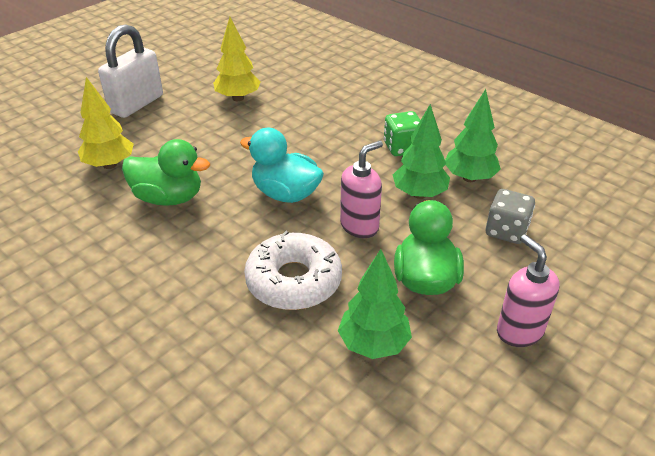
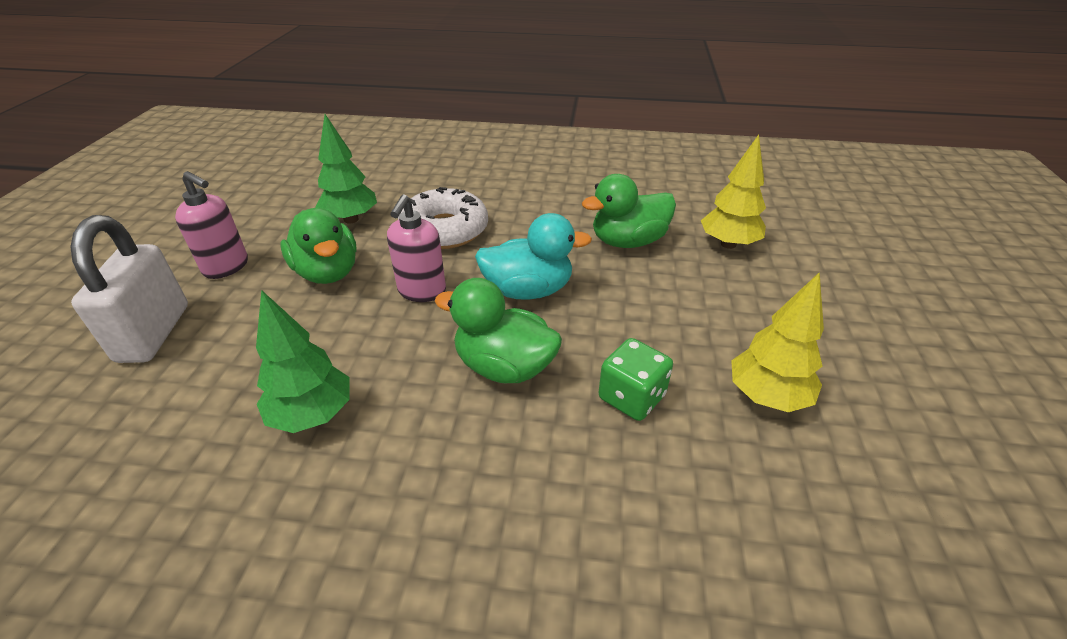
camera: 145 degrees right, 0 degrees up
white padlock [98,24,163,118] -> white padlock moved to [70,215,188,363]
green dice [384,111,420,156] -> green dice moved to [598,338,673,421]
green tree [393,104,450,199] -> none
grey dice [486,189,535,244] -> none
none -> green duck [434,278,562,384]

